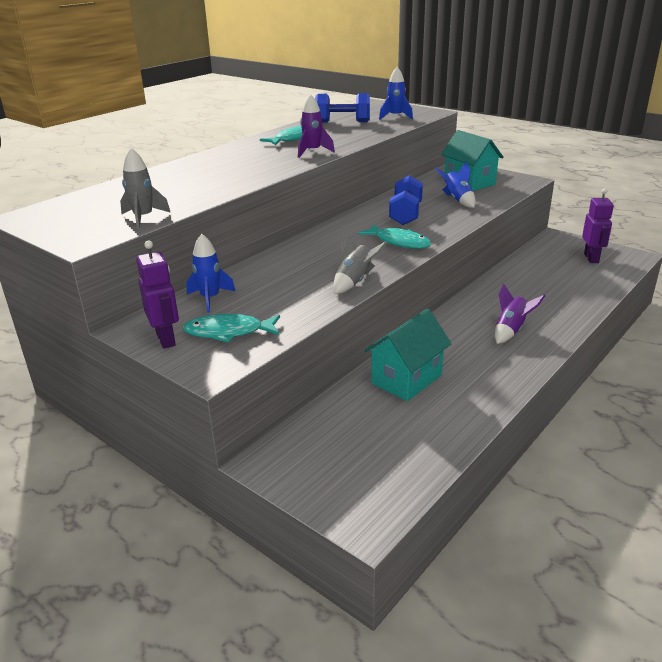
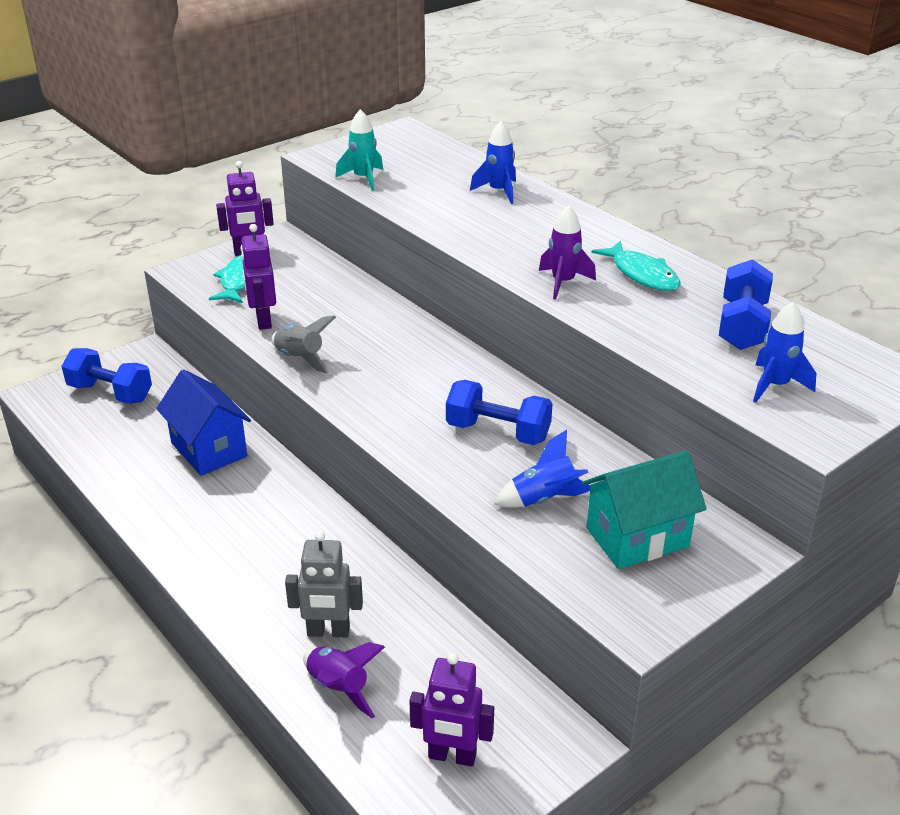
camera: 100 degrees right, 5 degrees up
grey rocket [120,148,171,229] -> turquoise rocket [335,109,383,191]
blue rocket [187,234,235,313] -> blue rocket moved to [470,121,516,204]
turquoise fish [358,224,431,249] -> none
turquoise house [364,309,451,401] -> blue house [156,369,251,476]
purple rocket [495,284,545,344] -> purple rocket moved to [303,642,385,719]
none -> blue dumbbell [62,348,152,404]
none -> purple robot [241,224,276,330]
none -> grey robot [285,531,363,637]

